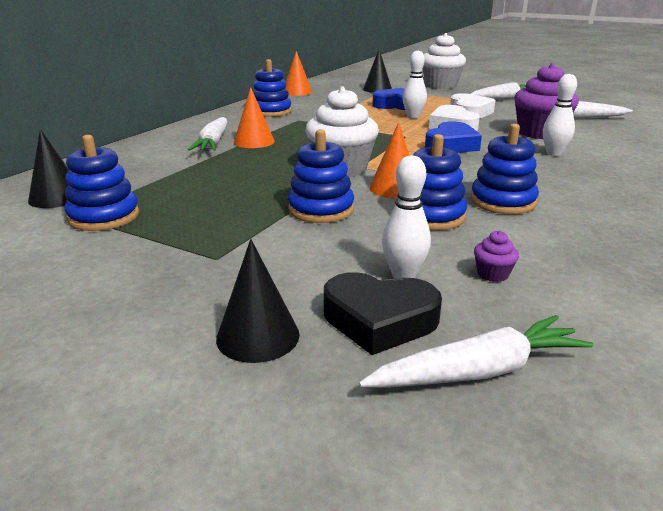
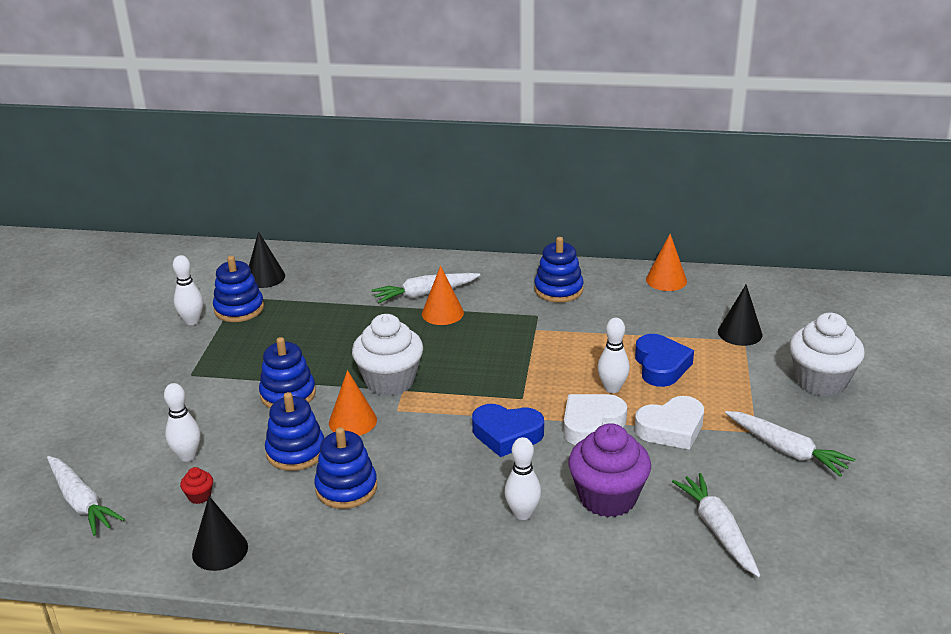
camera: 70 degrees right, 5 degrees up
black cone [216,239,300,363] -> black cone moved to [192,496,248,571]
black heart [324,272,442,355] -> none
purple cupcake [474,231,519,282] -> red cupcake [180,467,213,504]
none -> white bowling pin [173,255,203,325]

